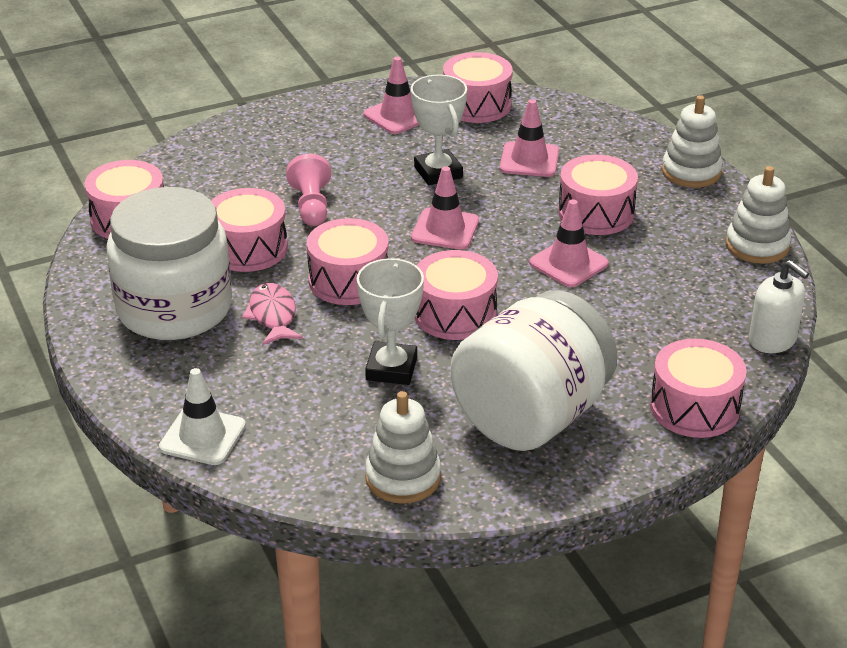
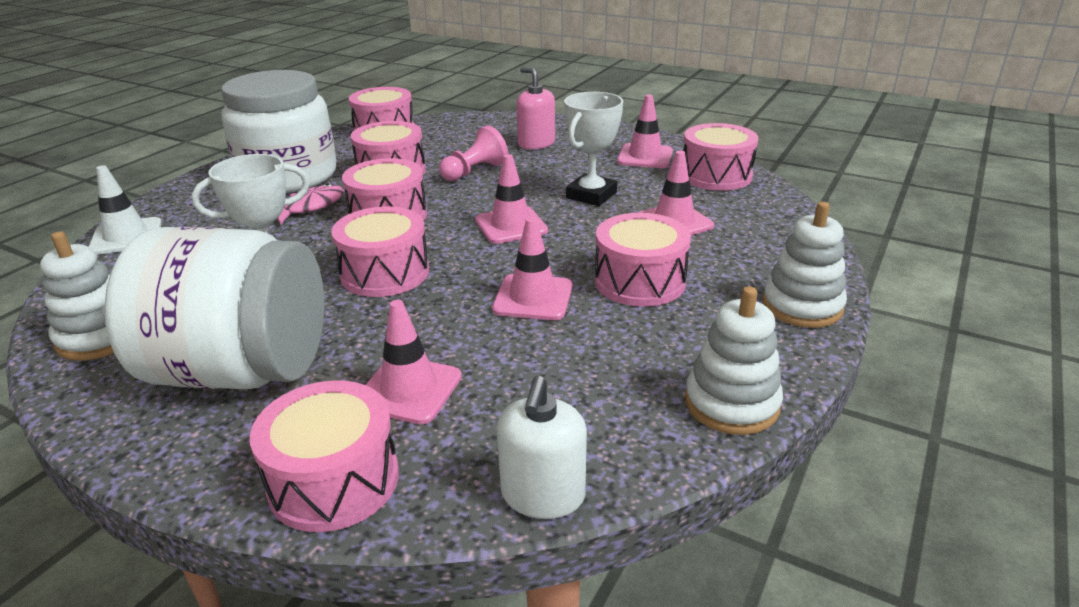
camera: 55 degrees right, 5 degrees down
none -> pink traffic cone [366,300,462,424]
none -> pink soap dispenser [516,67,555,149]

